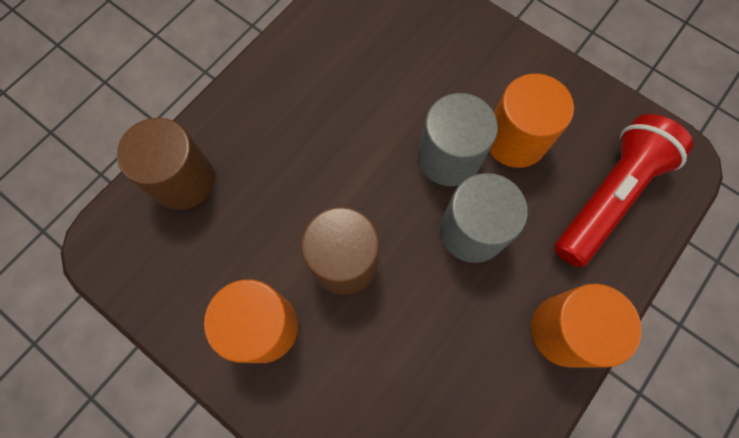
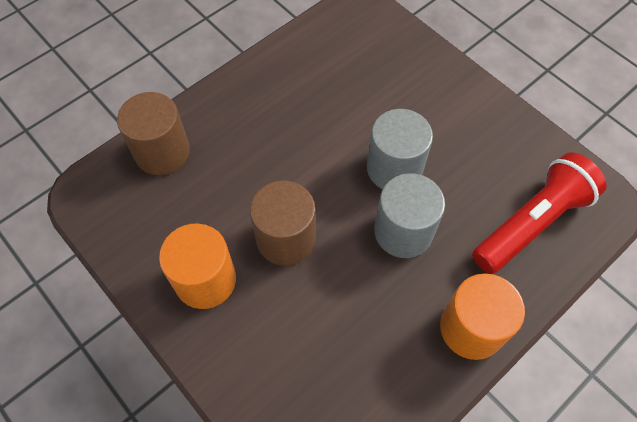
camera: 10 degrees right, 10 degrees down
orange cylinder [489,74,574,168] -> none

